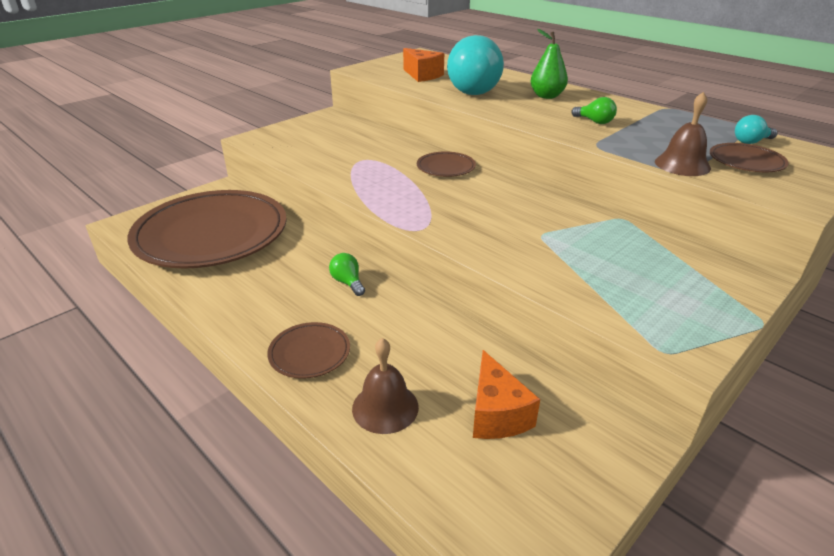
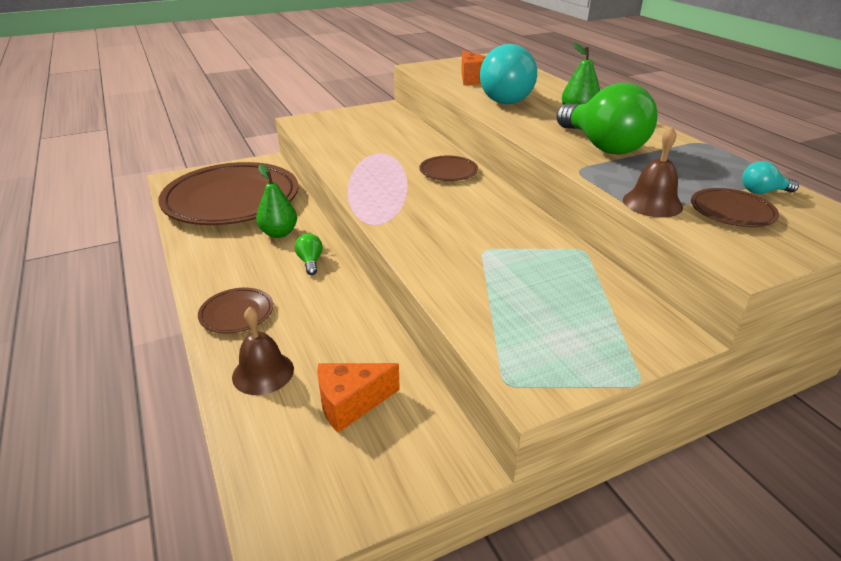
camera: 20 degrees right, 0 degrees up
orange cheese [473,350,540,439] -> orange cheese turned 60 degrees clockwise [317,363,400,433]
green light bulb [571,97,617,124] -> green light bulb [556,83,658,155], size x2.39
none -> green pear [256,165,297,238]

